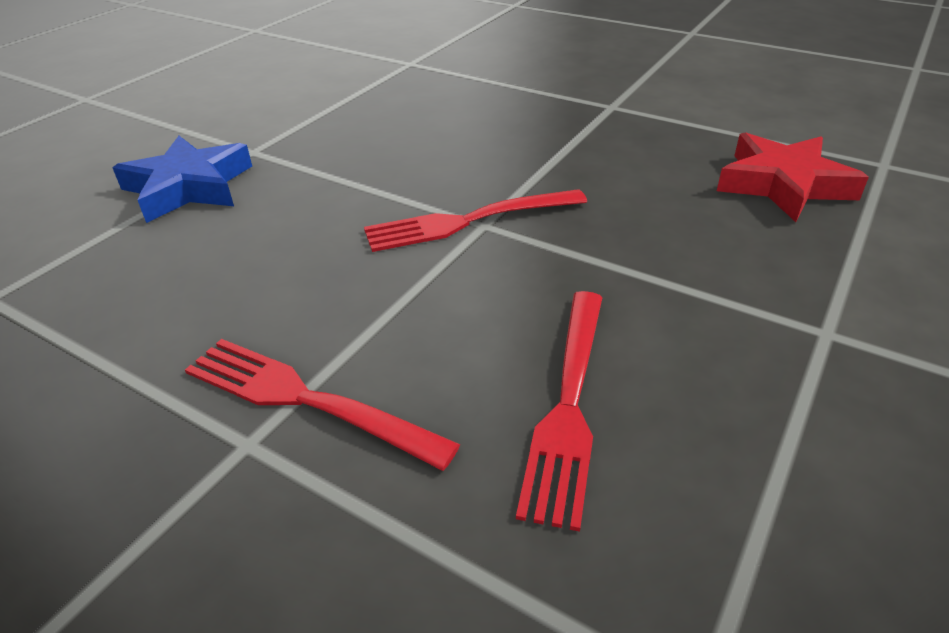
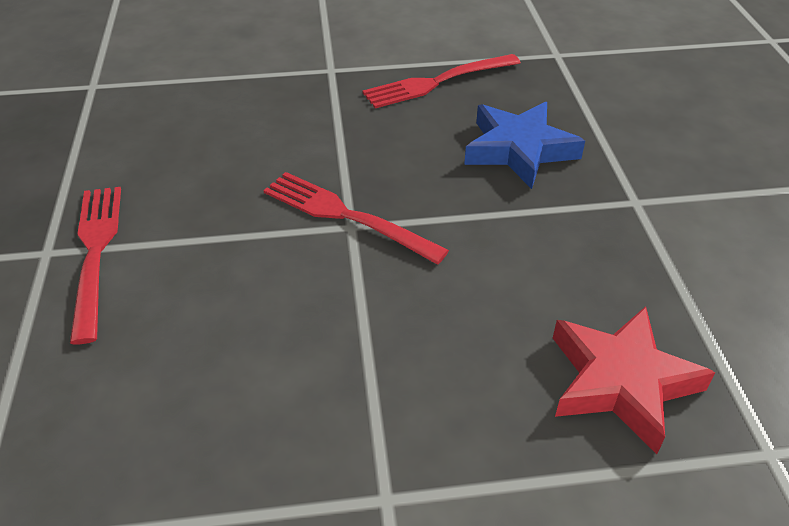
camera: 50 degrees right, 5 degrees up
blue star [112,136,252,223] -> blue star moved to [464,102,585,189]
red fork [516,291,602,532] -> red fork moved to [362,54,521,108]

